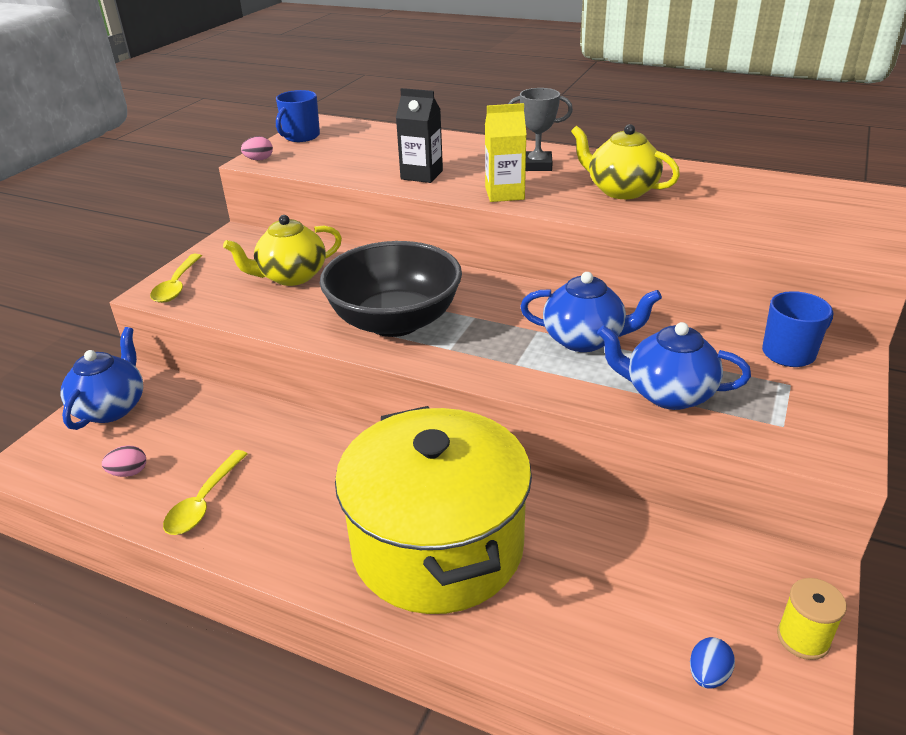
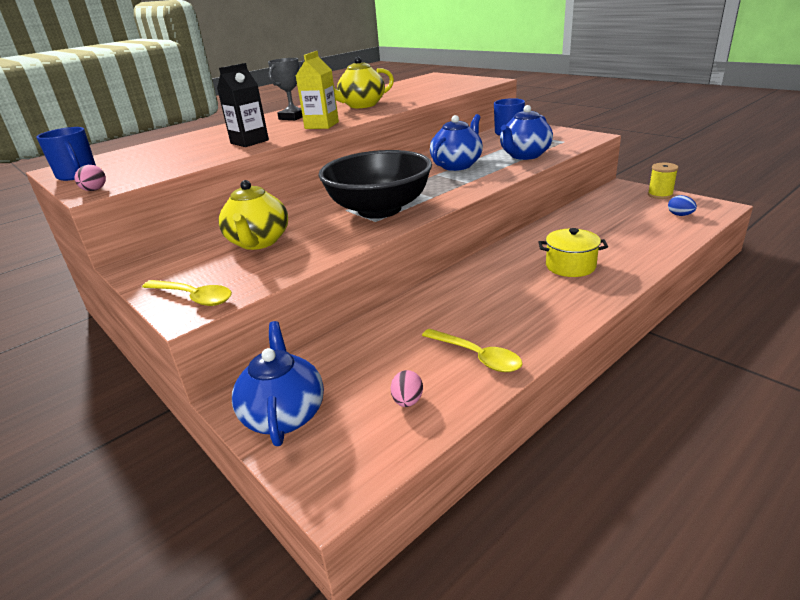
camera: 65 degrees left, 5 degrees down
blue teapot [61,327,143,430] -> blue teapot turned 45 degrees clockwise [232,321,324,446]
yellow pot [335,406,532,614] -> yellow pot [538,228,608,277], size x0.42

